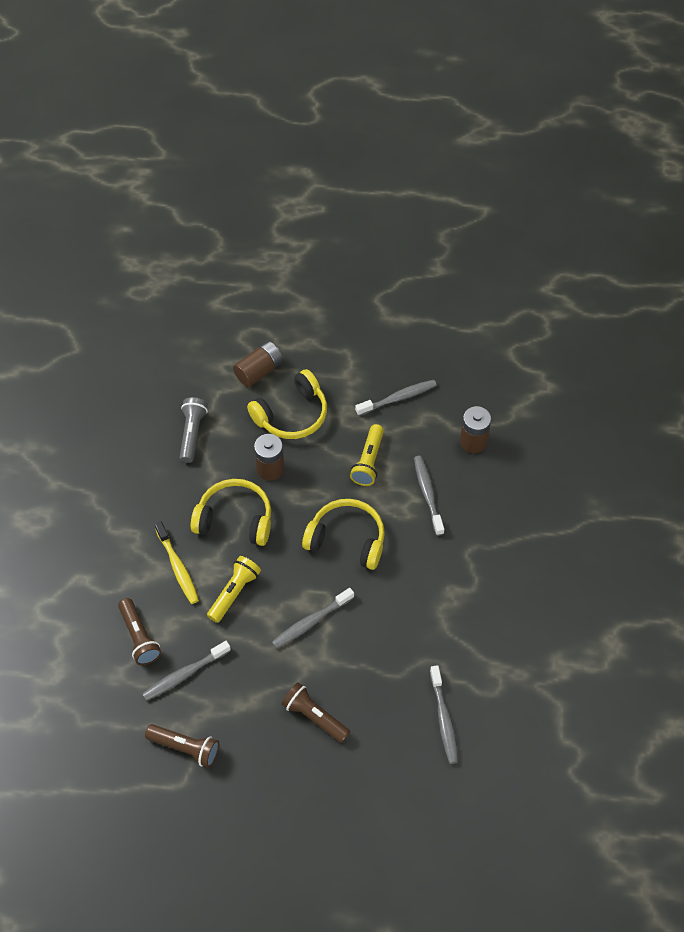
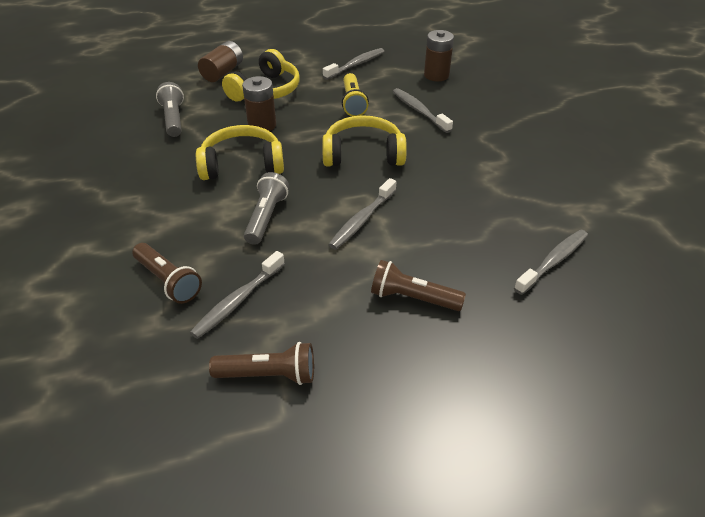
camera: 20 degrees left, 15 degrees down
yellow toothbrush [155,521,199,604] -> none
yellow flashlight [207,556,261,623] -> grey flashlight [244,172,289,245]
grey toothbrush [430,665,458,764] -> grey toothbrush turned 105 degrees counterclockwise [514,230,588,295]

